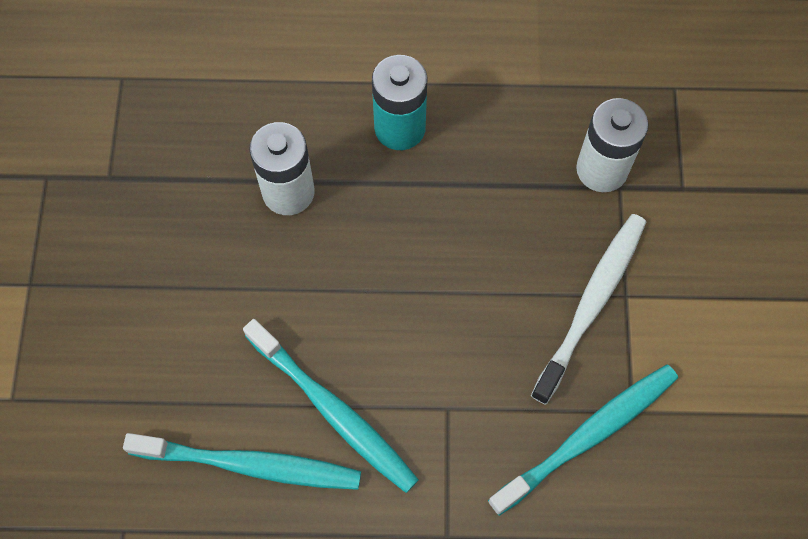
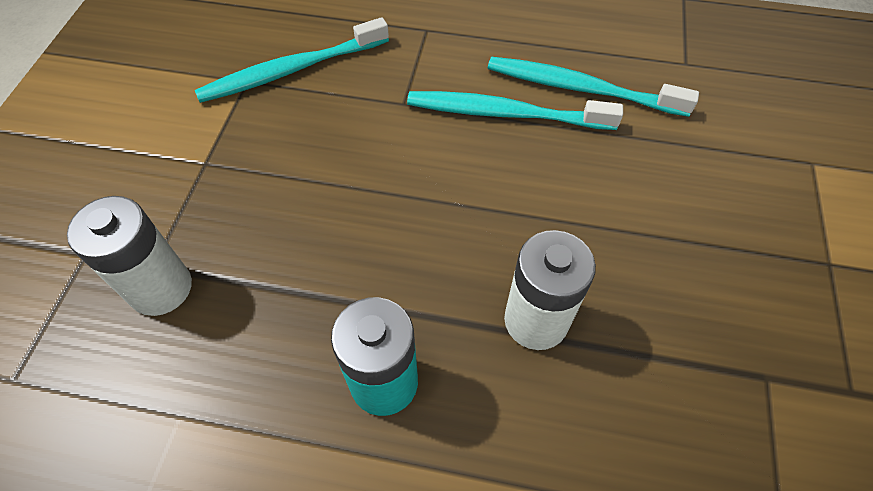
camera: 170 degrees left, 10 degrees down
turquoise toothbrush [243,319,419,493] -> turquoise toothbrush turned 45 degrees counterclockwise [407,91,623,130]
white toothbrush [531,214,646,405] -> none

